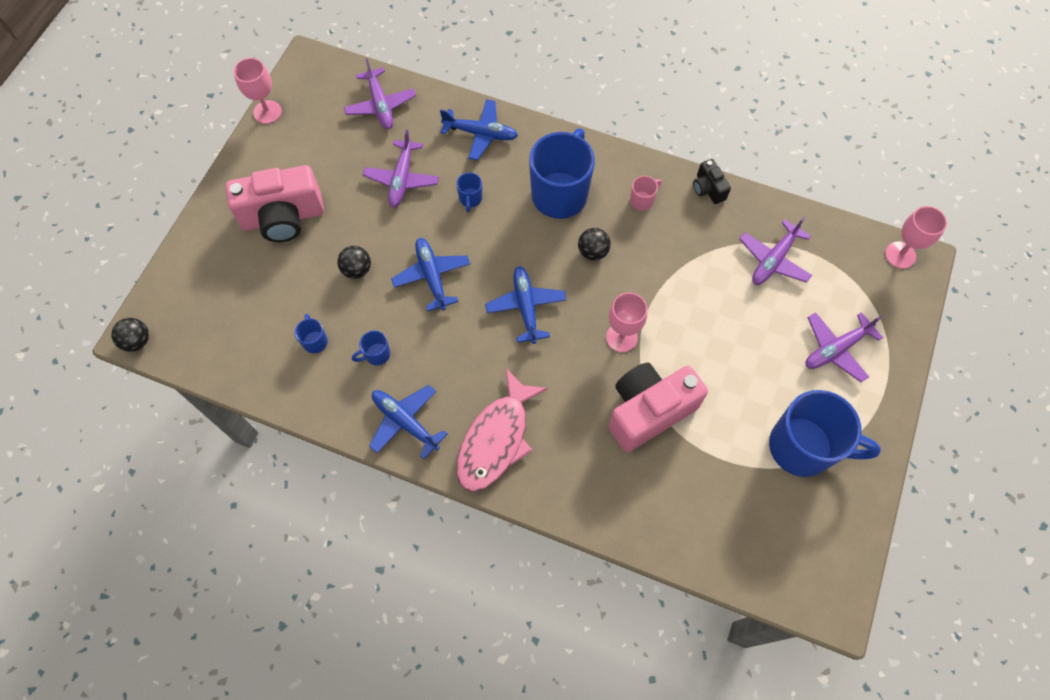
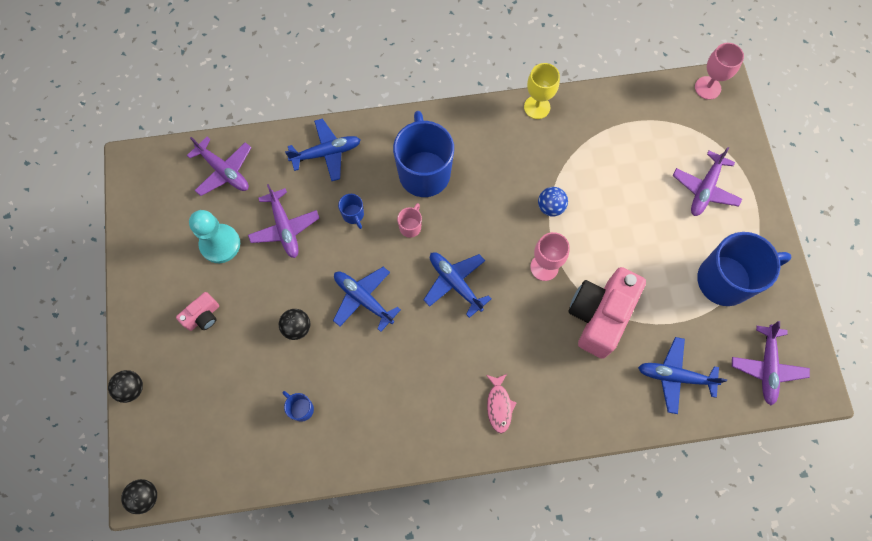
camera: 30 degrees left, 5 degrees up
pink camera [225,165,324,242] -> pink camera [176,292,219,331], size x0.48
pink goblet [234,58,282,124] -> none
blue mug [352,331,390,366] -> none
blue plane [369,385,447,459] -> blue plane moved to [638,337,727,414]
pink fish [457,369,548,492] -> pink fish [486,374,517,434], size x0.50
black ball [578,228,611,261] -> black ball moved to [108,370,143,403]
pink mug [630,176,662,211] -> pink mug moved to [397,203,422,238]
black camera [693,159,731,204] -> yellow goblet [524,63,560,119]
purple plane [739,217,812,285] -> purple plane moved to [732,321,810,406]
none -> turquoise pawn [189,210,240,263]
none -> blue ball [538,187,568,217]

